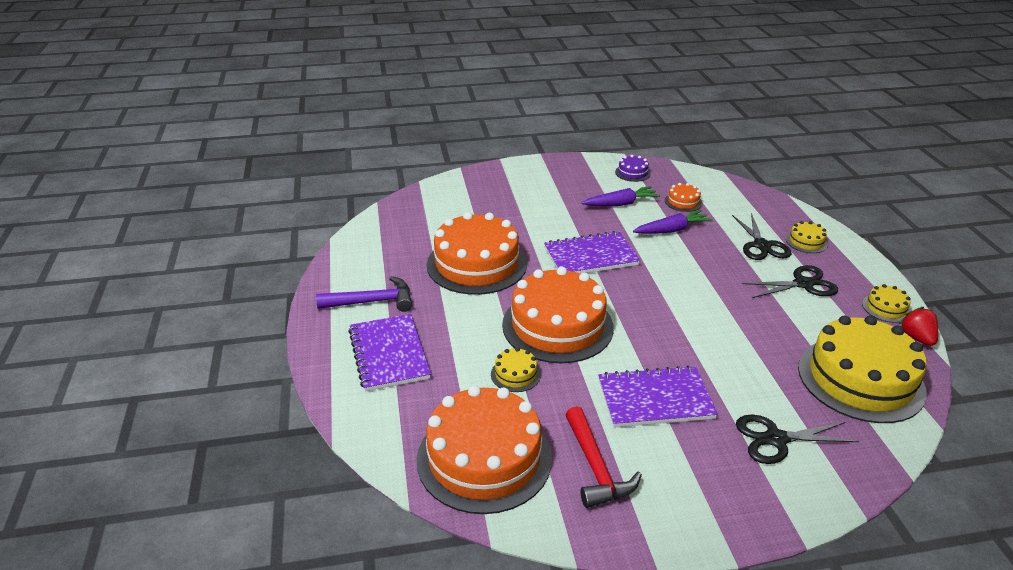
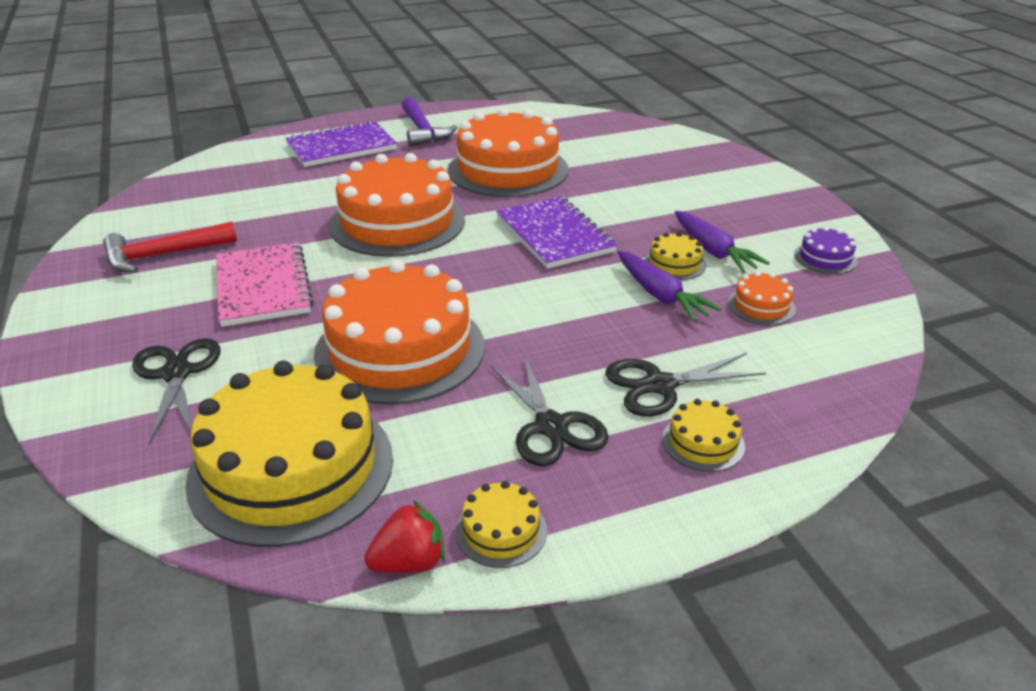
camera: 80 degrees right, 0 degrees up
orange cake [417,386,552,514] -> orange cake moved to [314,260,485,405]
yellow cake [491,347,541,392] -> yellow cake moved to [645,232,706,280]
purple notebook [598,365,718,427] -> pink notebook [216,242,314,327]

